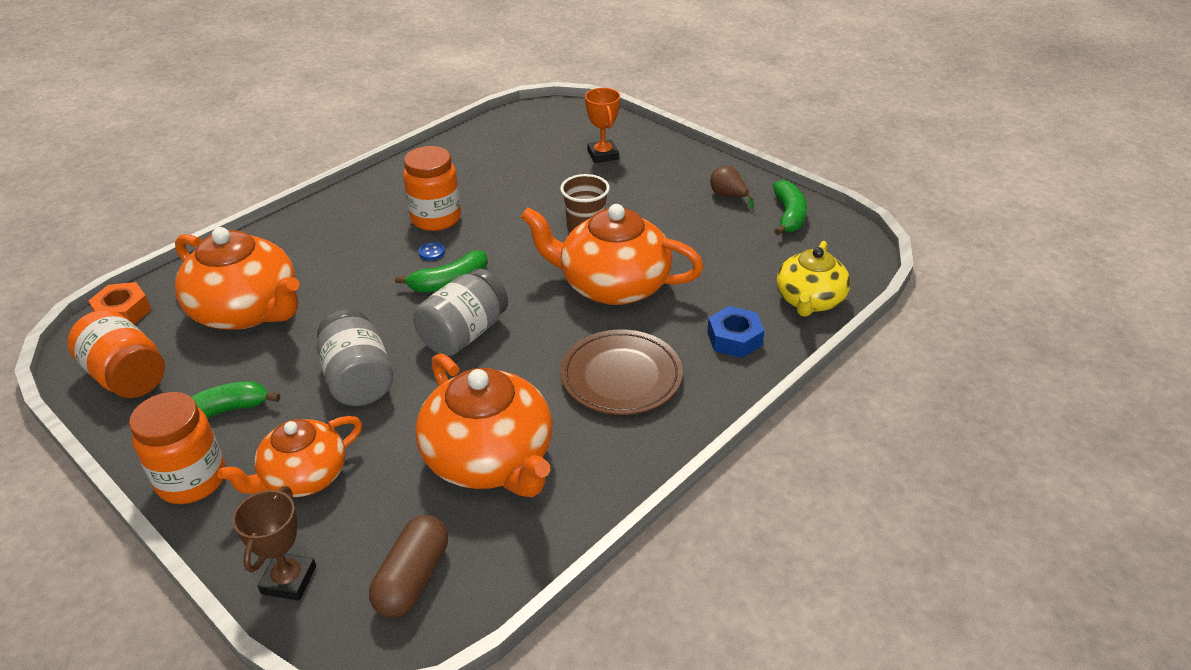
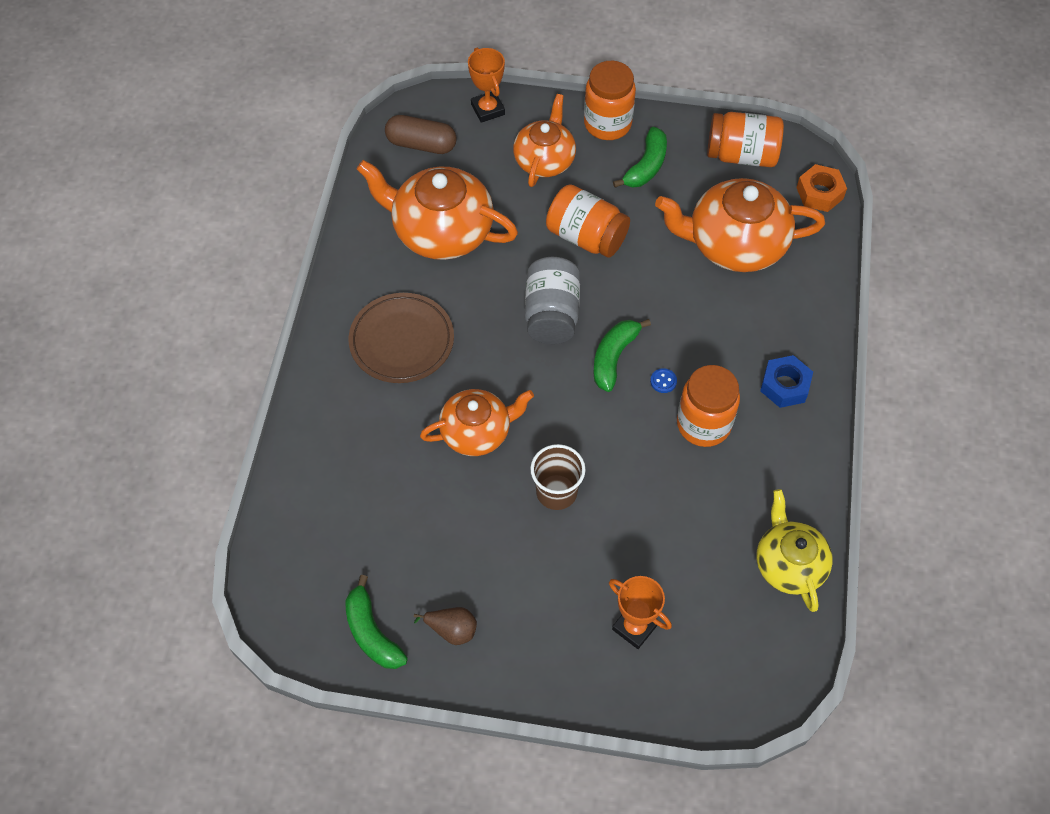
camera: 145 degrees right, 20 degrees up
brown trophy [232,486,316,601] -> orange trophy [468,47,505,123]
grey jar [317,309,393,406] -> orange jar [546,184,630,258]
brown capsule [369,515,448,618] -> brown capsule turned 60 degrees counterclockwise [385,115,457,154]
orange teapot [521,204,704,305] -> orange teapot [420,389,534,456], size x0.64
blue nut [707,306,765,358] -> blue nut moved to [760,355,813,408]
yellow teapot [777,241,851,317] -> yellow teapot moved to [757,489,833,612]

